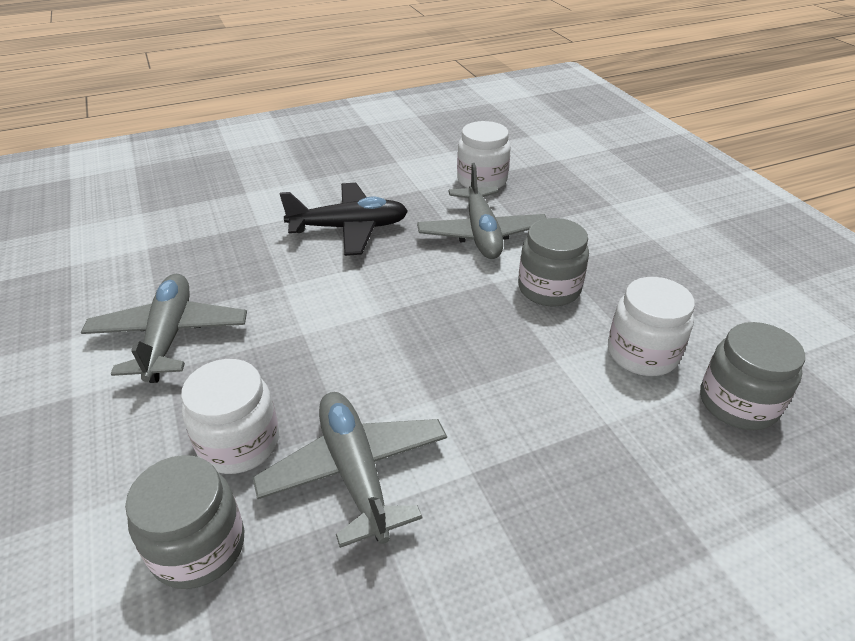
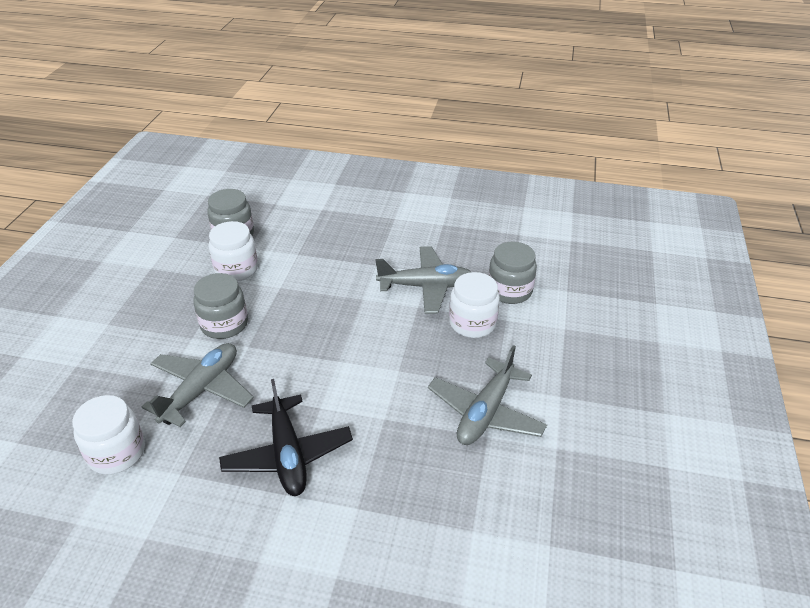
camera: 145 degrees left, 0 degrees up
grey plane [252,392,447,548] -> grey plane turned 105 degrees counterclockwise [375,246,471,314]
black plane [280,183,408,256] -> black plane turned 135 degrees counterclockwise [219,379,353,496]

